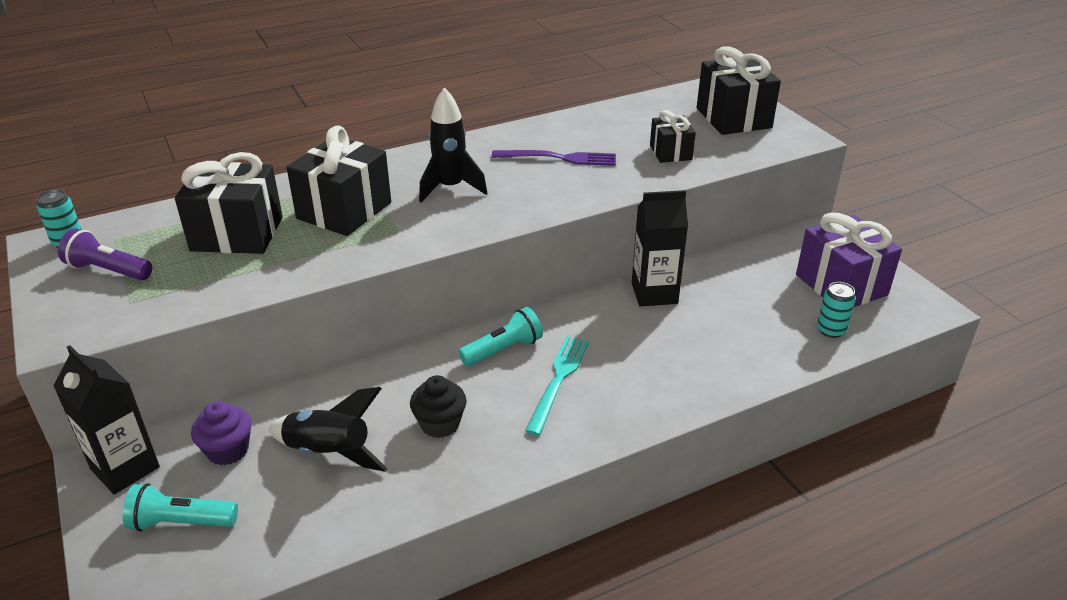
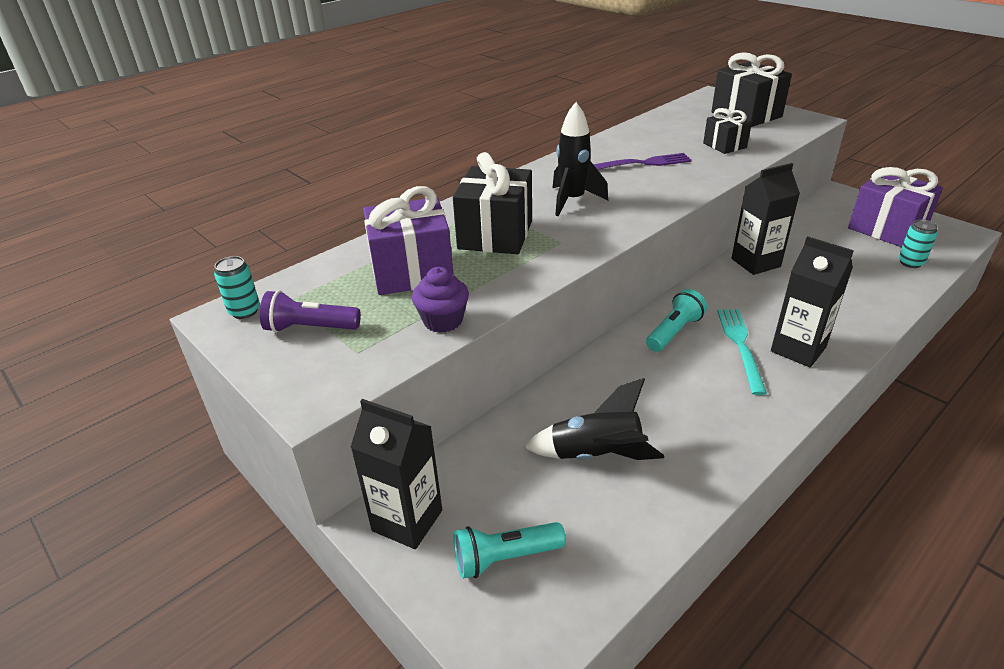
camera: 15 degrees left, 0 degrees up
black gift [175,152,283,254] -> purple gift [363,186,454,295]
purple cupcake [191,401,252,465] -> purple cupcake moved to [412,267,469,333]
black cupcake [410,375,467,438] -> none
none -> black carton [771,236,854,367]

